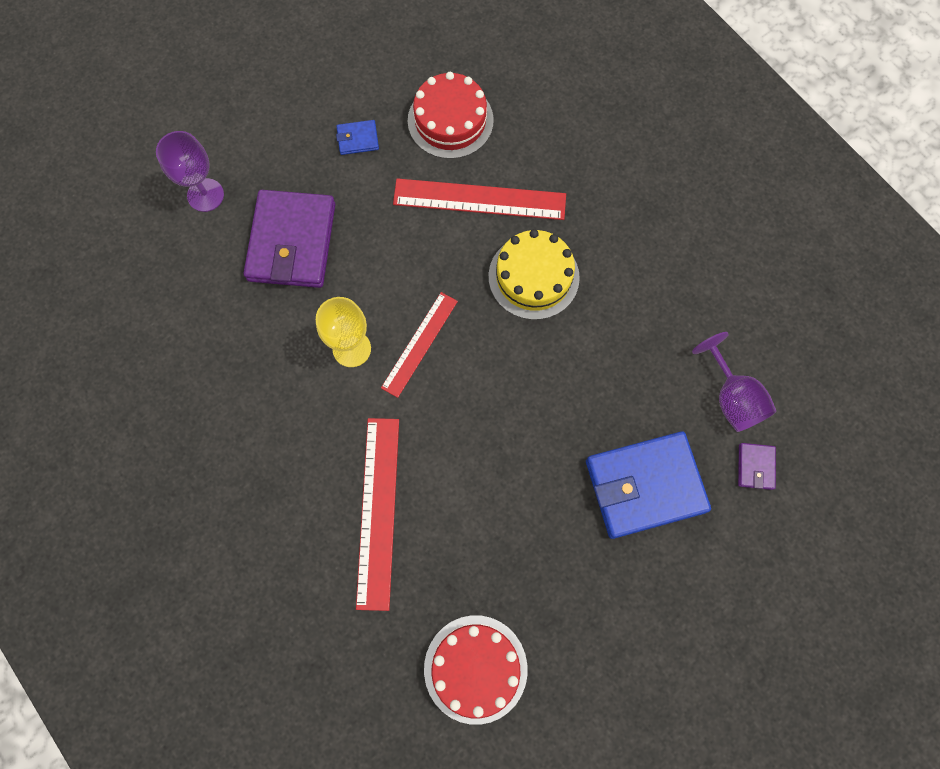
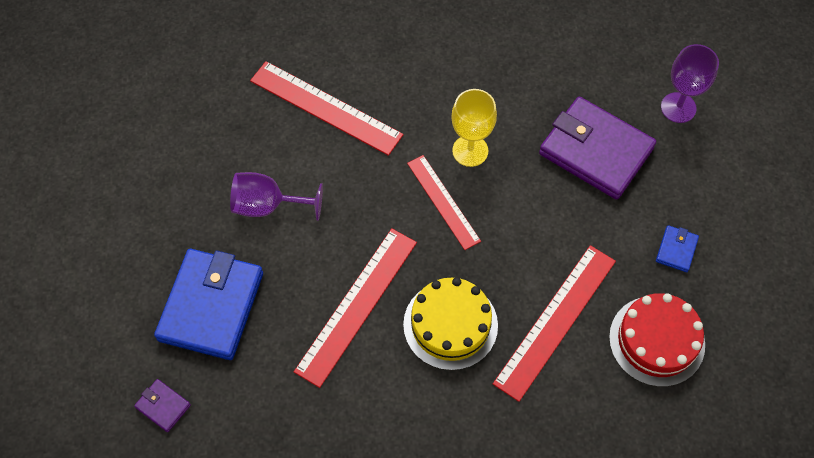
camera: 120 degrees right, 10 degrees down
red cake [424,615,528,725] -> none
purple goblet [692,332,777,432] -> purple goblet moved to [230,172,323,221]
none -> red ruler [294,228,417,388]

